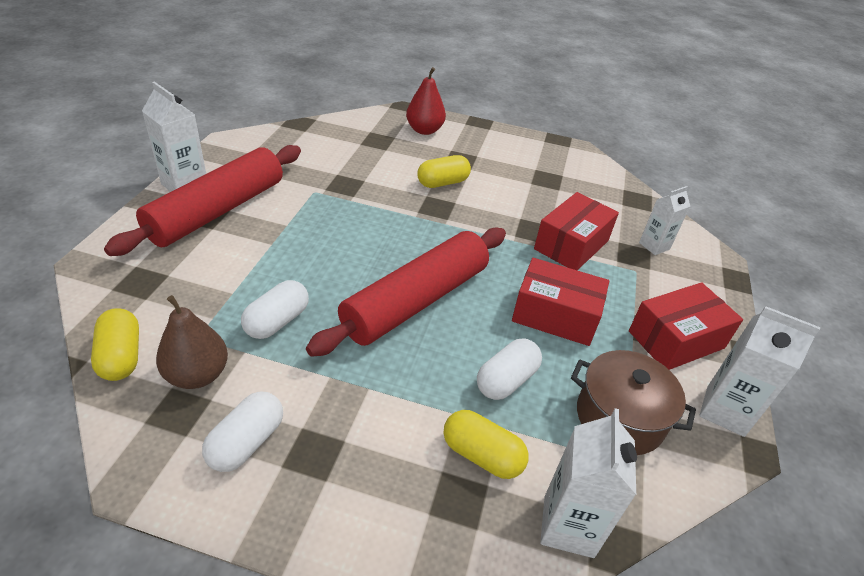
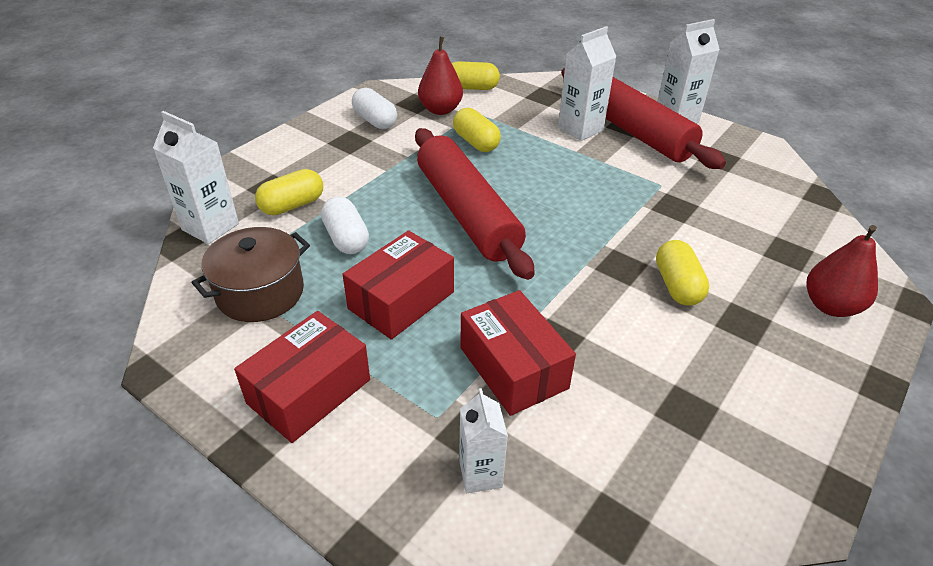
camera: 115 degrees right, 0 degrees up
brown pear [156,295,228,389] -> red pear [418,37,463,115]
white capsule [241,280,309,339] -> yellow capsule [453,108,501,152]
red box [629,282,743,370] -> red box turned 45 degrees clockwise [234,311,370,443]
white carton [699,306,820,437] -> white carton moved to [558,26,617,141]

